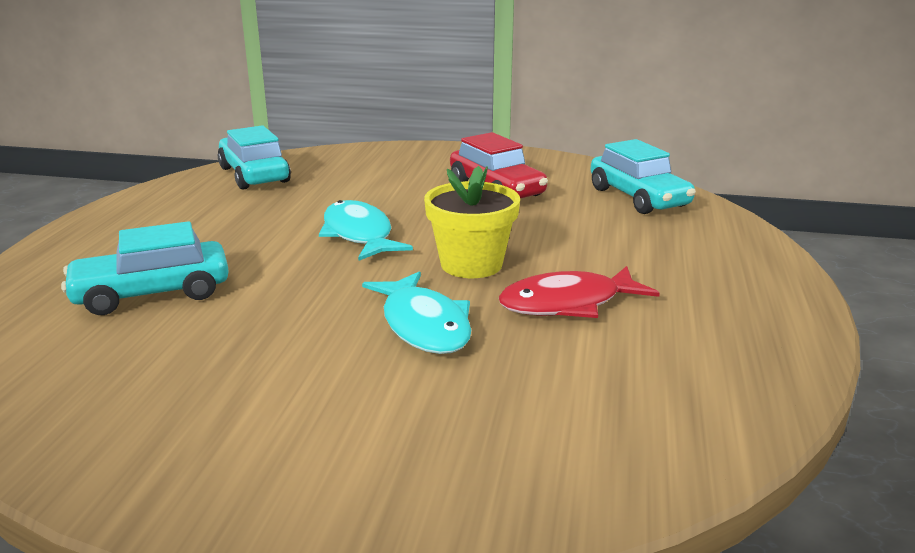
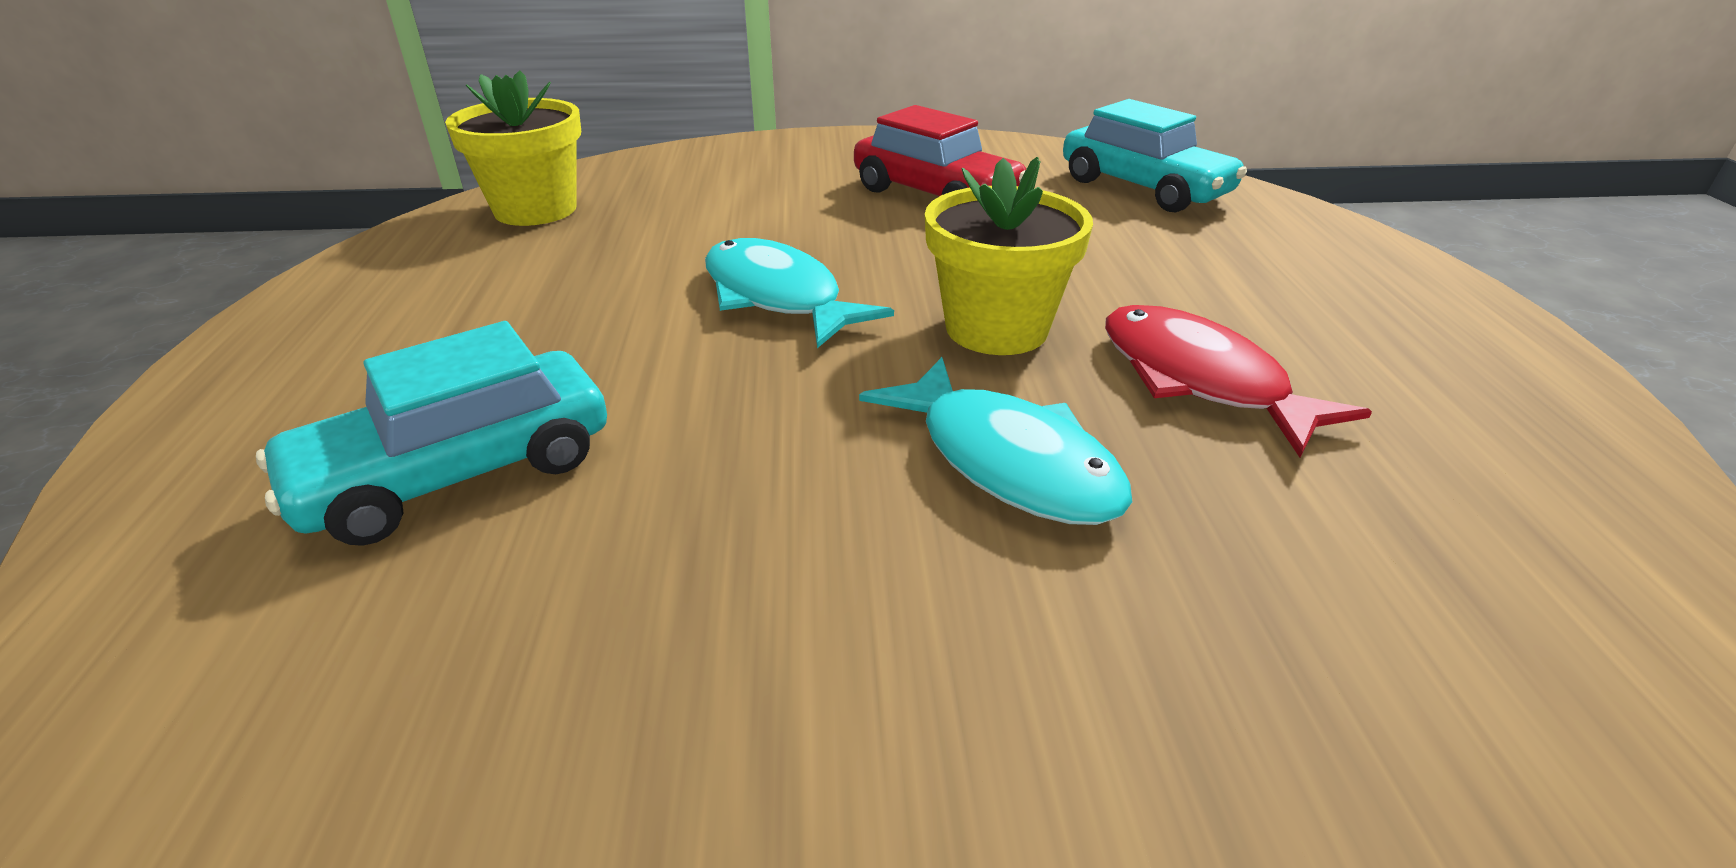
camera: 15 degrees left, 10 degrees up
turquoise car [218,125,291,190] -> yellow flower pot [445,71,581,226]
red fish [499,266,660,318] -> red fish turned 90 degrees clockwise [1105,305,1372,458]

